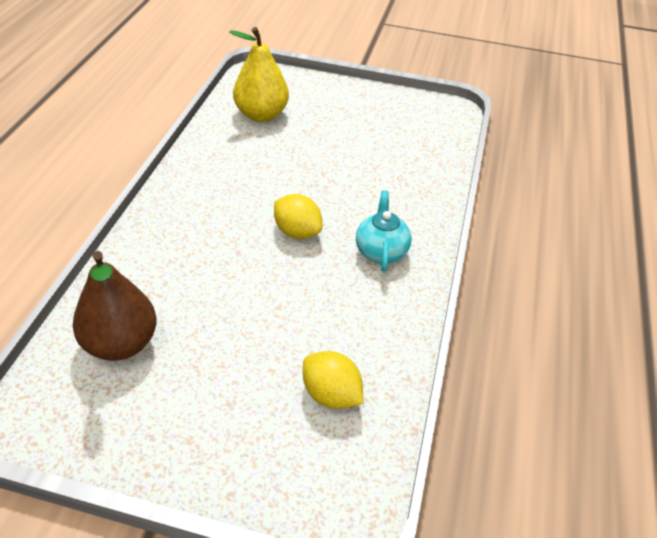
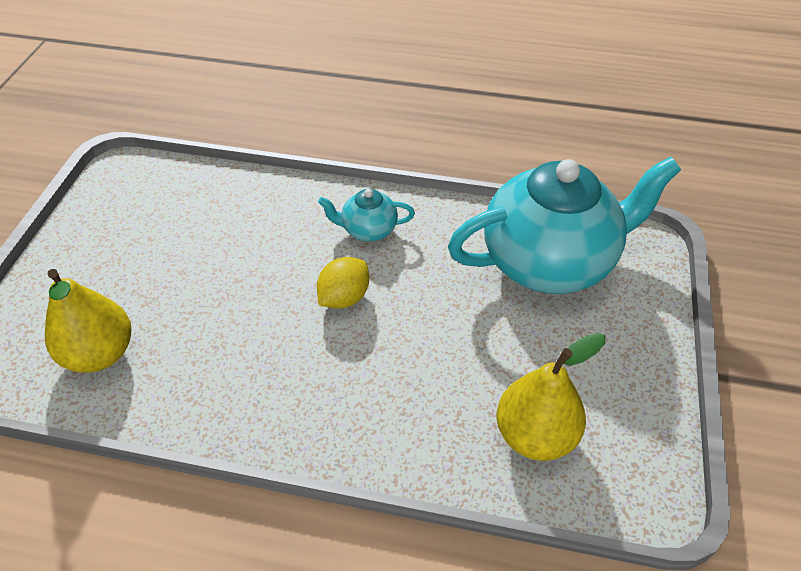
camera: 90 degrees left, 5 degrees up
brown pear [73,251,157,361] -> yellow pear [497,333,605,461]
yellow lemon [303,351,363,409] -> turquoise teapot [448,157,681,294]

